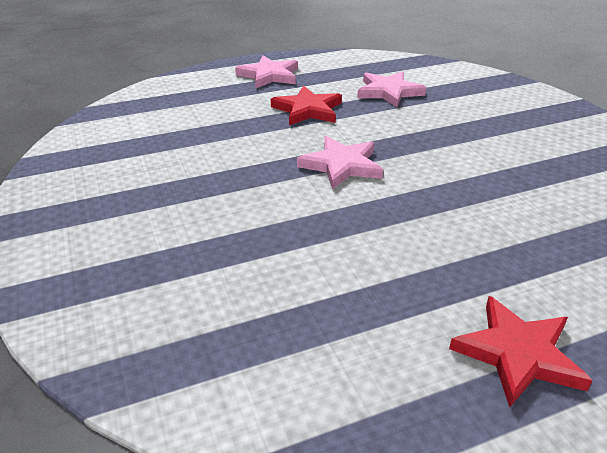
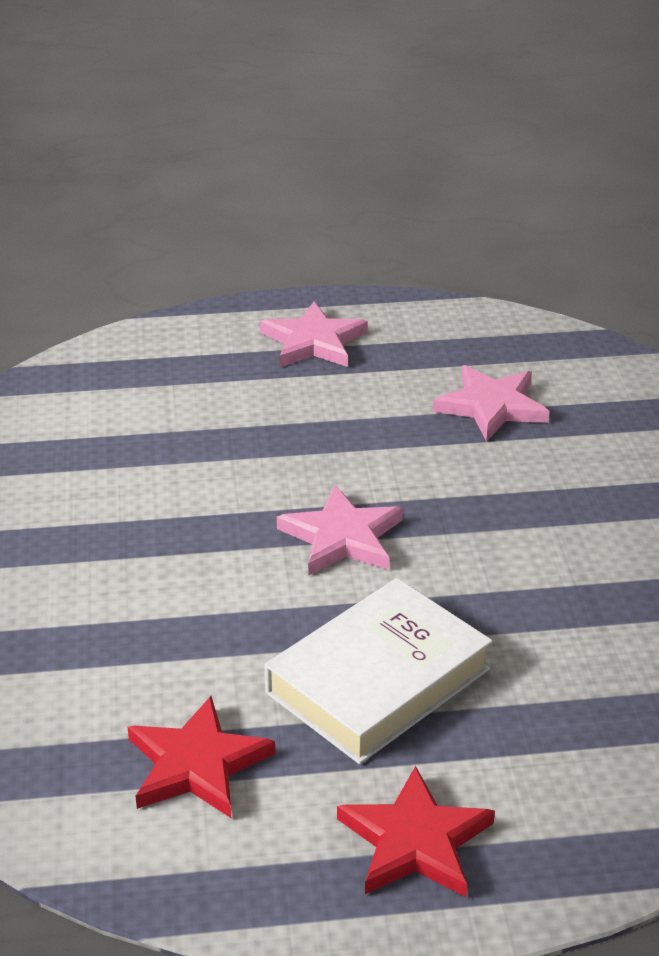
camera: 15 degrees right, 0 degrees up
red star [271,86,342,126] -> red star moved to [128,696,275,818]
none -> white book [264,578,493,764]

